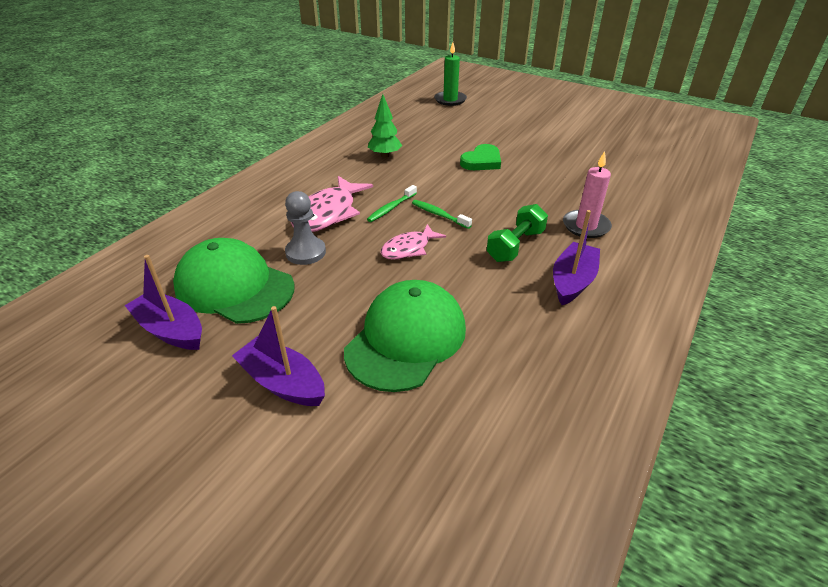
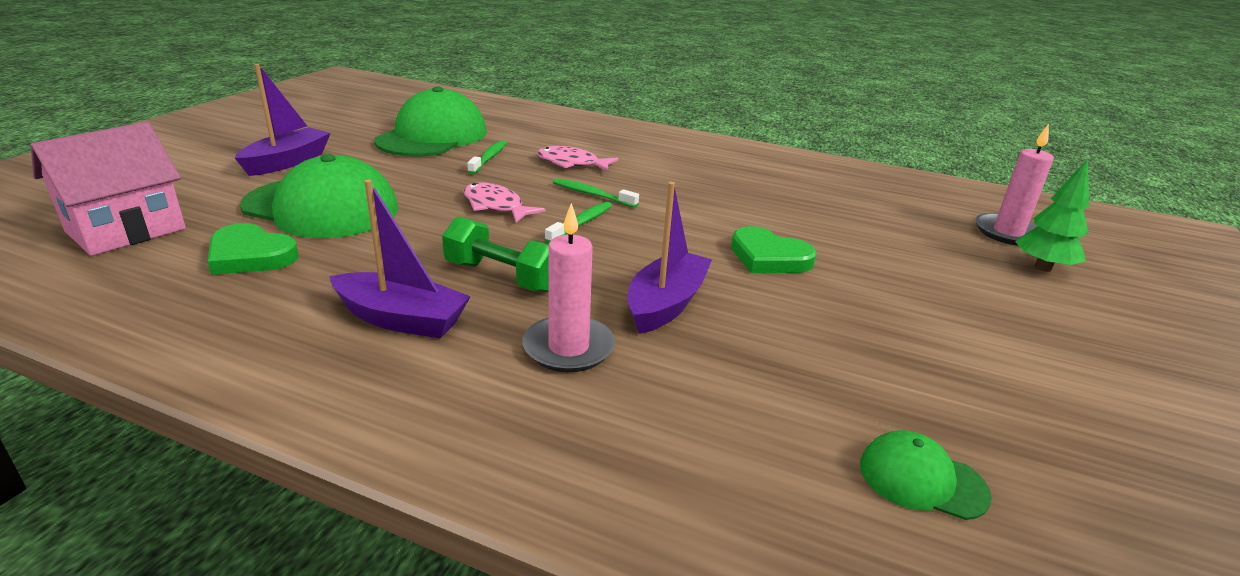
camera: 80 degrees right, 10 degrees down
purple boat [124,255,202,350] -> purple boat moved to [628,182,712,334]
grey pawn [285,191,326,265] -> green toothbrush [467,140,507,175]
pink fish [291,176,373,232] -> pink fish [537,146,618,171], size x0.62
green tree [368,94,402,158] -> green tree moved to [1016,159,1089,272]
green candle [434,43,467,106] -> pink candle [975,124,1054,246]
none -> pink house [31,122,186,256]
none -> green heart [207,223,299,275]
none -> green cap [860,430,992,520]

